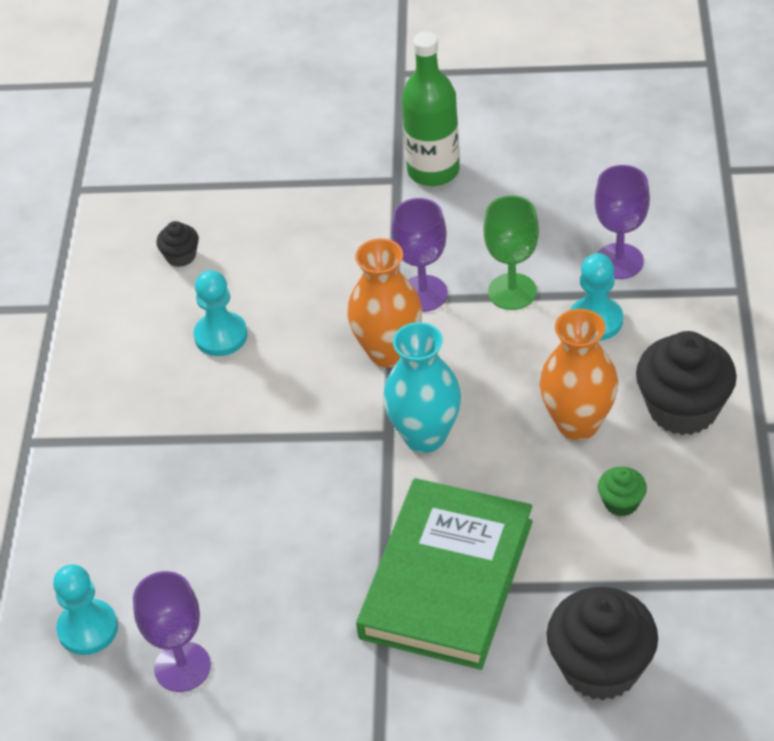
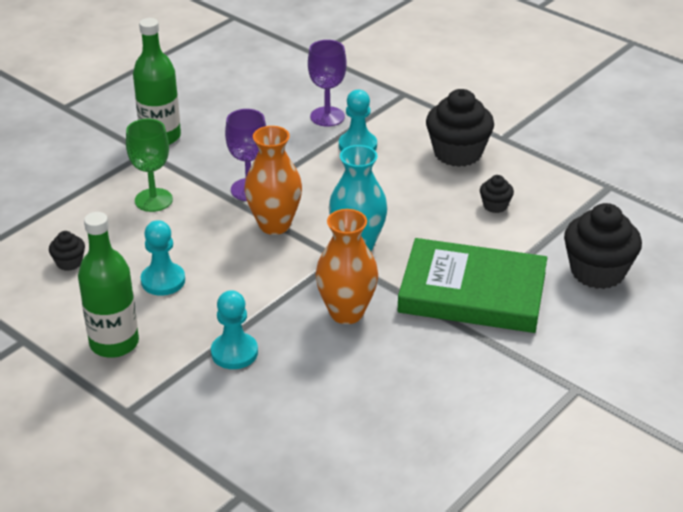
camera: 55 degrees left, 10 degrees down
turquoise pawn [53,564,118,655] -> turquoise pawn moved to [211,290,258,369]
purple goblet [133,571,211,692] -> none
green book [356,478,533,670] -> green book turned 45 degrees counterclockwise [398,238,547,333]
green goblet [483,196,539,310] -> green goblet moved to [126,119,173,212]
orange vase [540,309,618,440] -> orange vase moved to [315,209,378,324]
green cupcake [598,467,647,516] -> black cupcake [480,175,514,213]
none -> green bottle [78,212,139,358]

